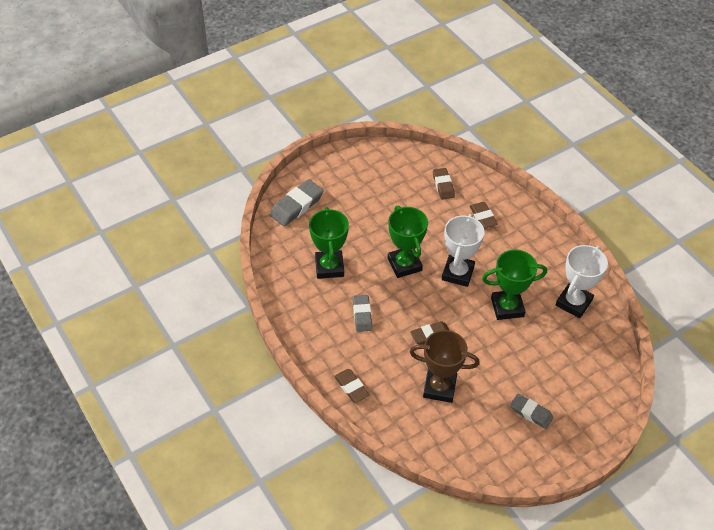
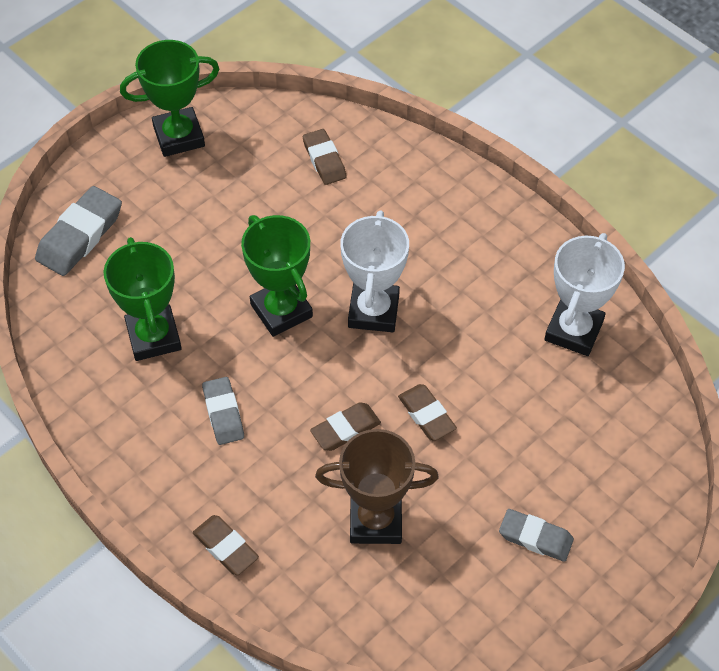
camera: 10 degrees left, 5 degrees up
brown eraser [469,202,498,228] -> brown eraser moved to [398,384,457,441]
green trophy [482,250,547,320] -> green trophy moved to [120,40,219,157]

